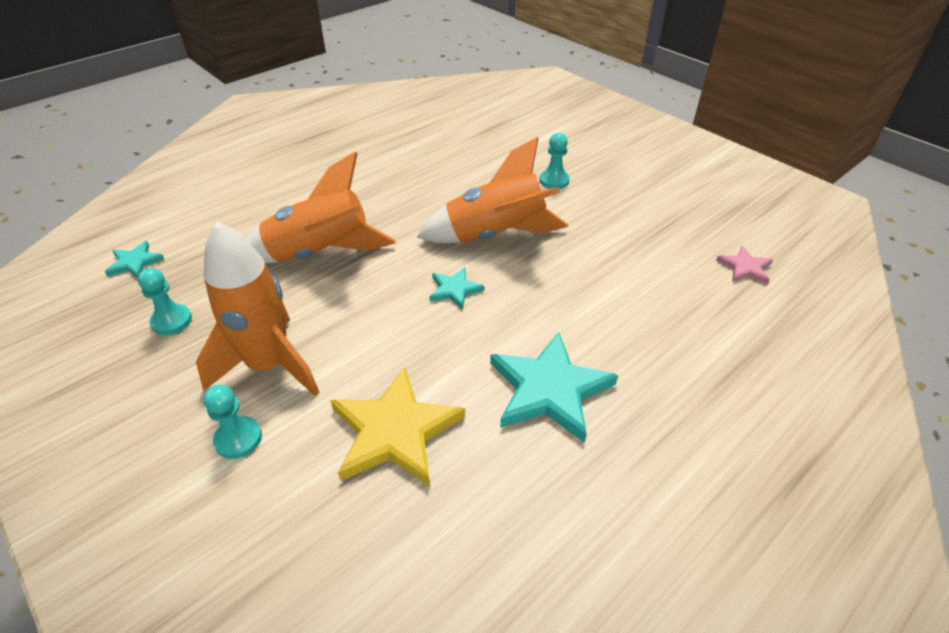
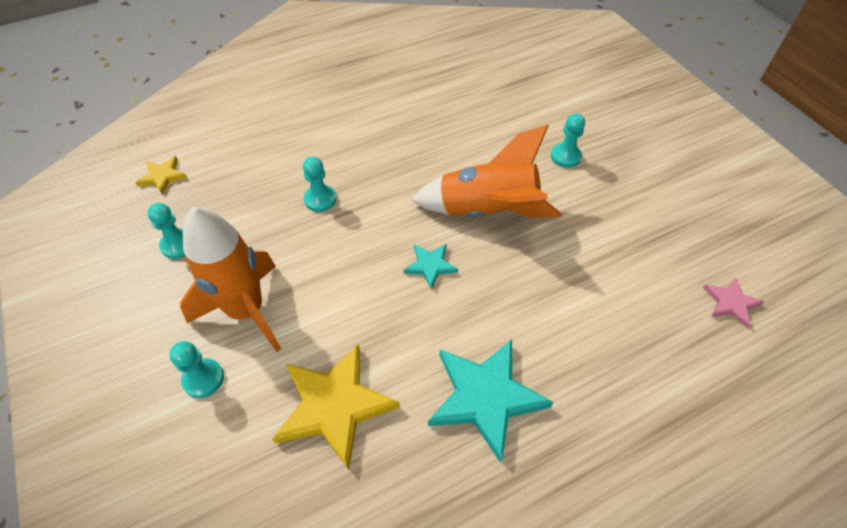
camera: 15 degrees right, 10 degrees up
turquoise star [105,241,165,278] -> yellow star [135,156,187,194]
orange rocket [245,152,396,263] -> turquoise pawn [303,156,337,212]

